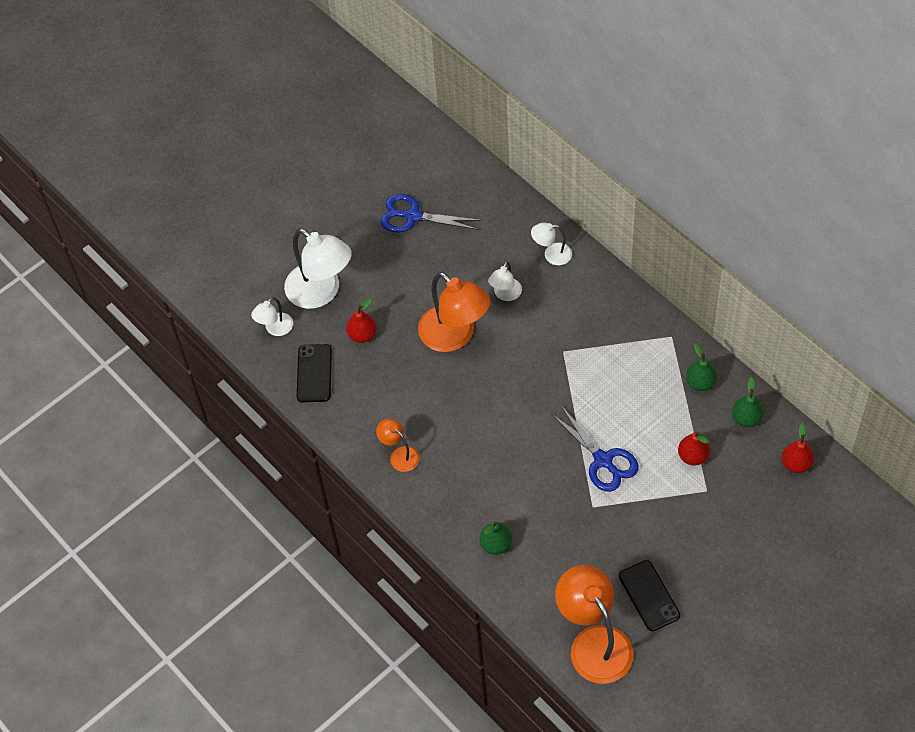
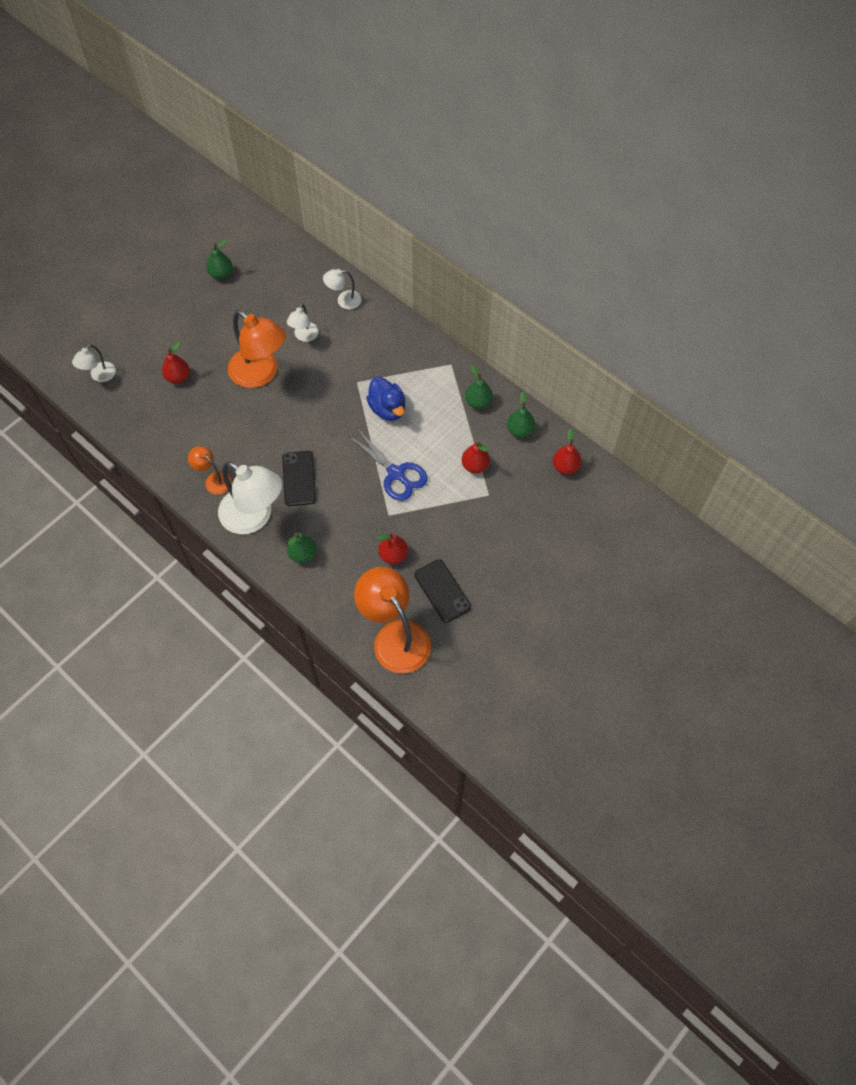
camera: 10 degrees left, 5 degrees up
white lamp [284,228,352,309] -> white lamp moved to [218,462,282,534]
black phone [297,344,332,402] -> black phone moved to [282,451,316,506]
blue scissors [381,194,481,232] -> green pear [206,239,233,280]
none -> blue duck [366,377,405,421]
none -> red pear [377,533,408,564]

